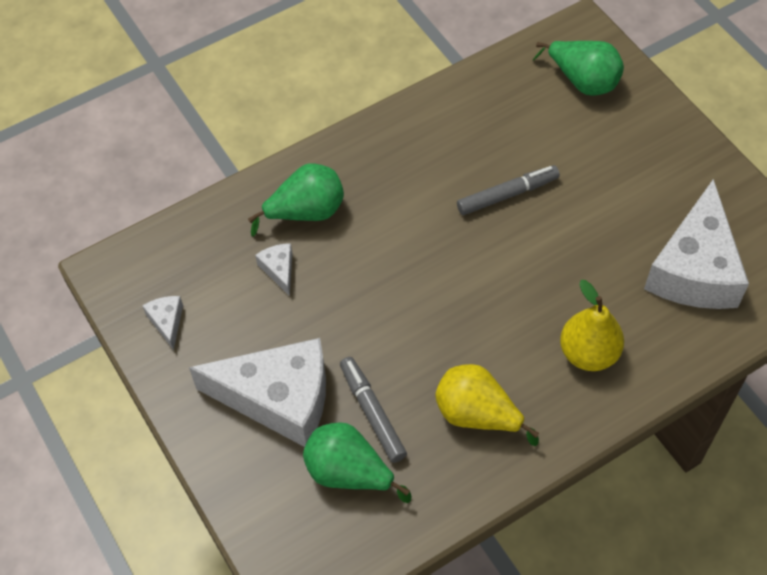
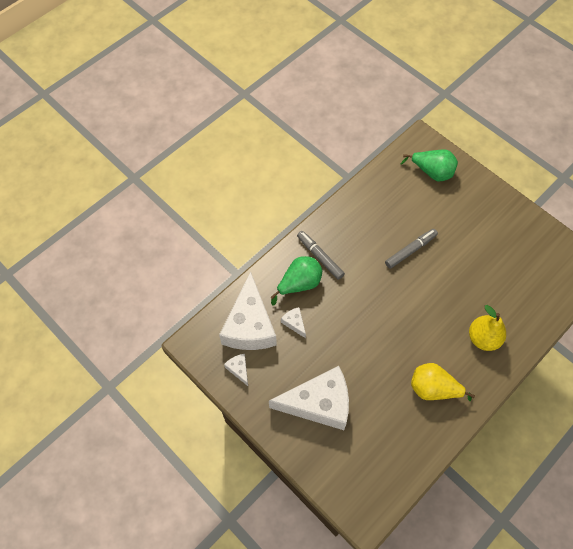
camera: 15 degrees left, 5 degrees up
green pear [303,422,412,503] -> none
grey marker [340,357,407,463] -> grey marker moved to [297,231,345,280]
white cheese [644,179,749,309] -> white cheese moved to [219,272,277,350]

